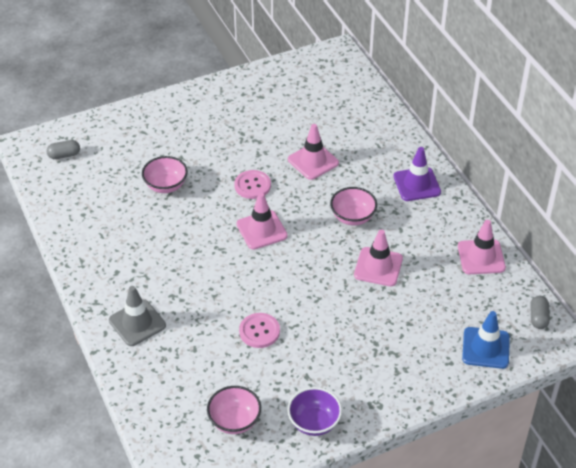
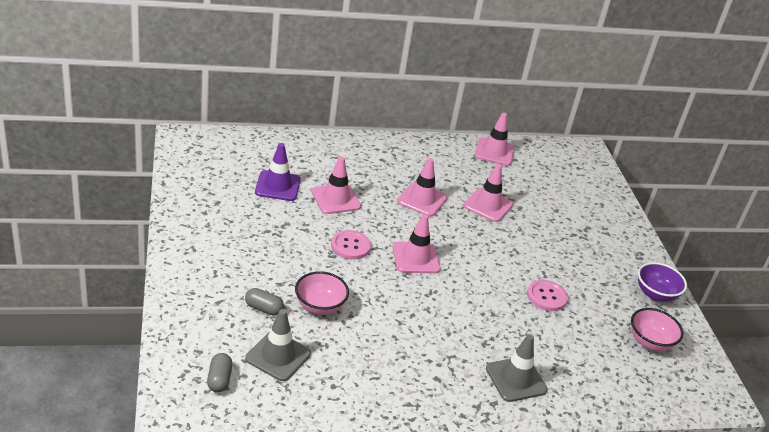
camera: 80 degrees left, 10 degrees down
pink bowl [330,187,377,226] -> pink traffic cone [397,158,447,217]
purple traffic cone [393,147,441,201] -> purple traffic cone moved to [255,143,301,201]
blue traffic cone [462,311,510,369] -> none
grey capsule [530,296,550,329] -> grey capsule moved to [245,288,284,316]
none -> grey traffic cone [245,309,311,381]

